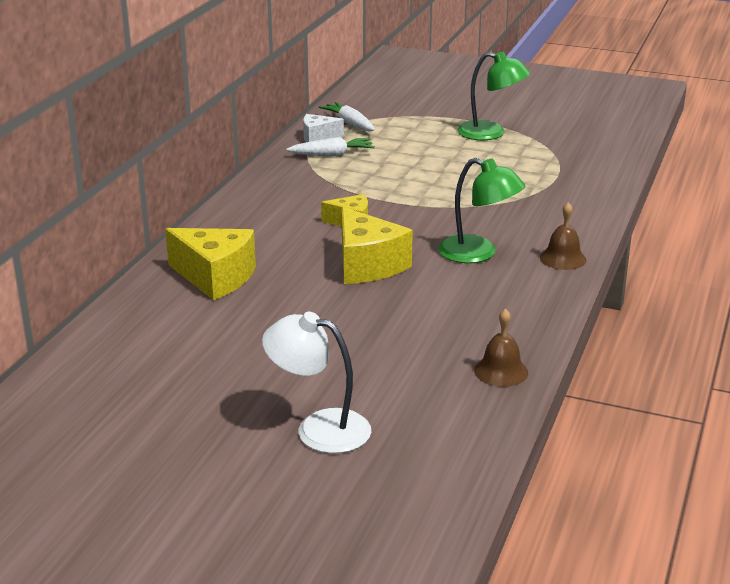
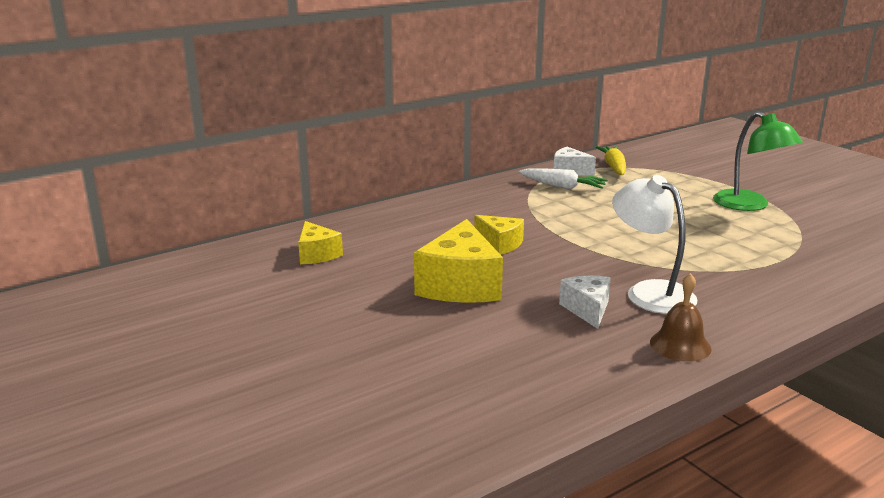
camera: 35 degrees right, 5 degrees down
yellow cheese [165,228,256,300] -> yellow cheese [298,221,343,264], size x0.57
white lamp [262,312,371,453] -> white lamp moved to [612,175,697,314]
white carrot [319,102,375,131] -> yellow carrot [596,146,626,175]
green lamp [438,158,525,263] -> white cheese [559,276,611,329]
brown bell [474,309,528,387] -> none

